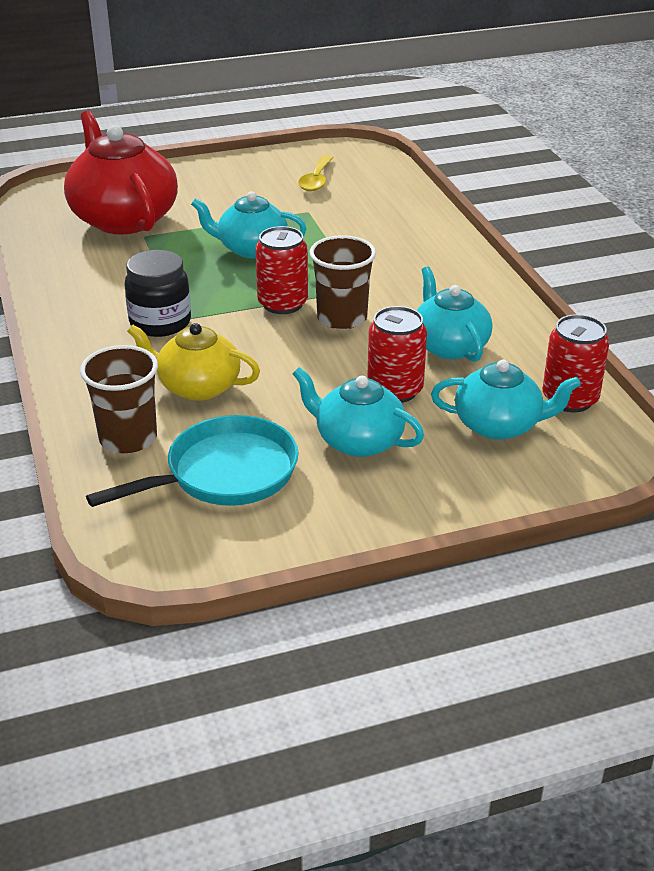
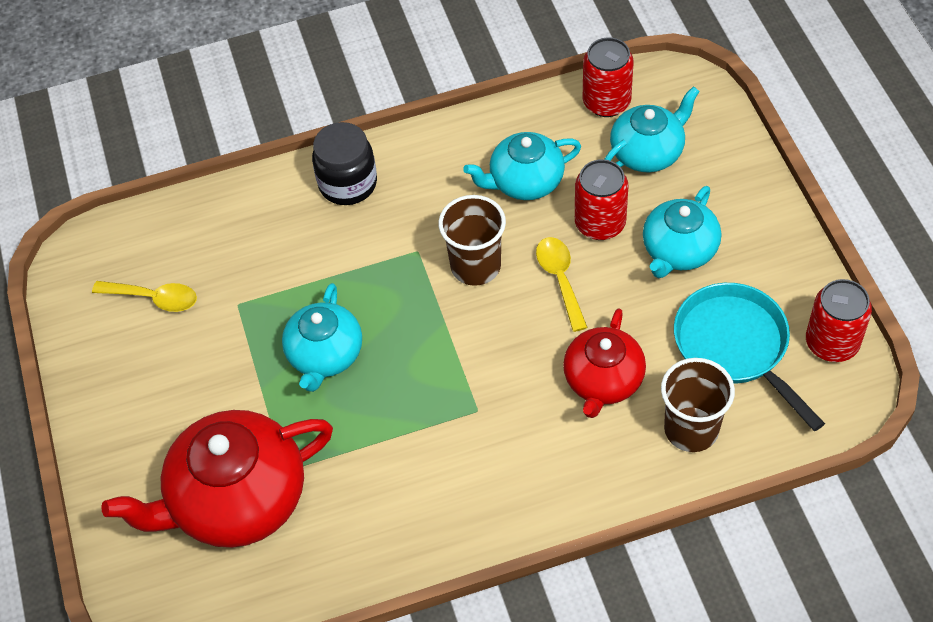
camera: 85 degrees left, 20 degrees up
black jar [125,250,191,337] -> black jar moved to [312,122,377,205]
yellow teapot [127,323,260,401] -> red teapot [563,308,646,418]
red can [255,226,308,314] -> red can moved to [806,279,872,362]
turquoise teapot [431,360,581,440] -> turquoise teapot turned 45 degrees clockwise [604,86,700,172]
none -> yellow spoon [536,237,588,332]

